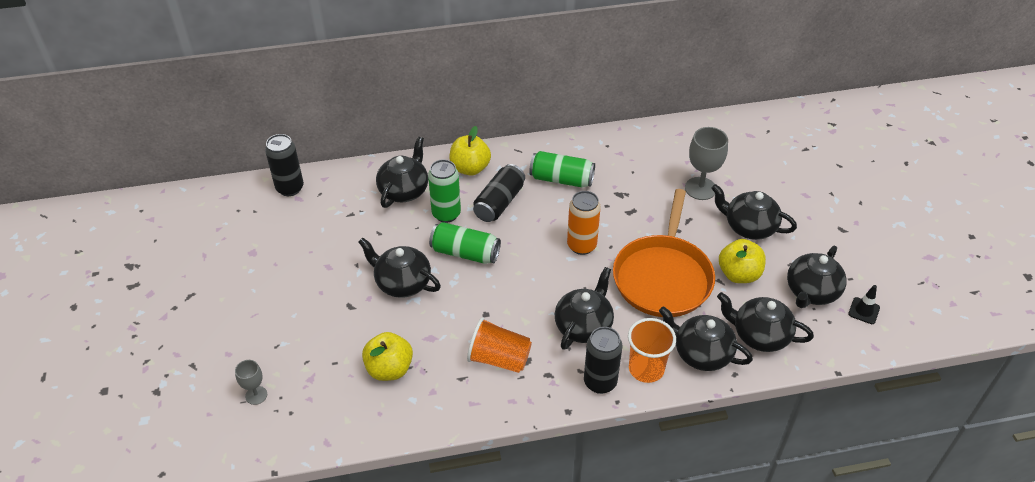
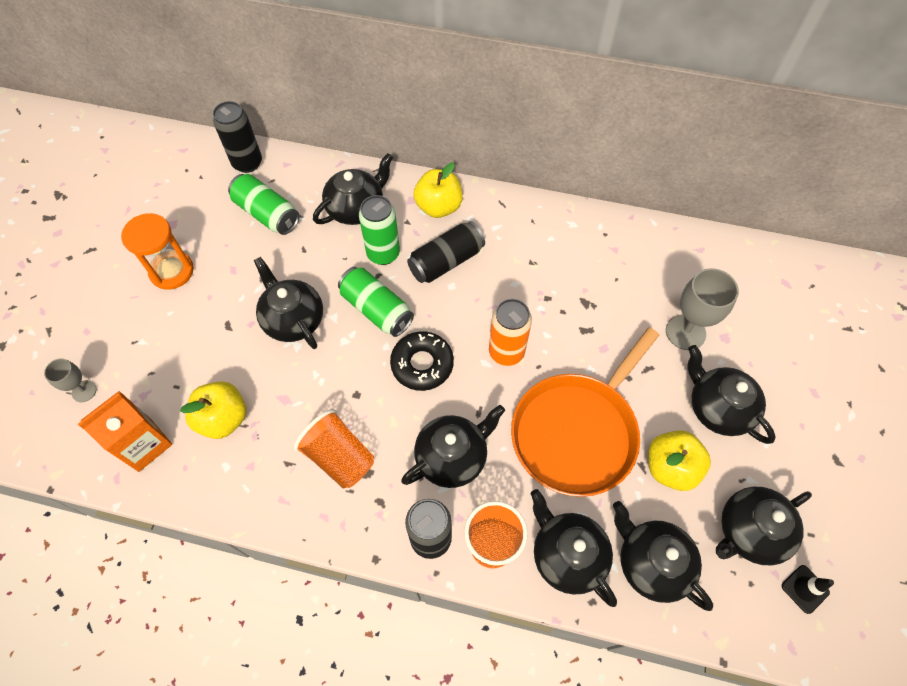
camera: 25 degrees right, 15 degrees up
green can [529,151,595,188] -> green can moved to [228,174,299,235]
none -> orange carton [78,391,172,472]
none -> orange hourglass [121,213,194,290]
none -> black donut [390,331,454,391]

